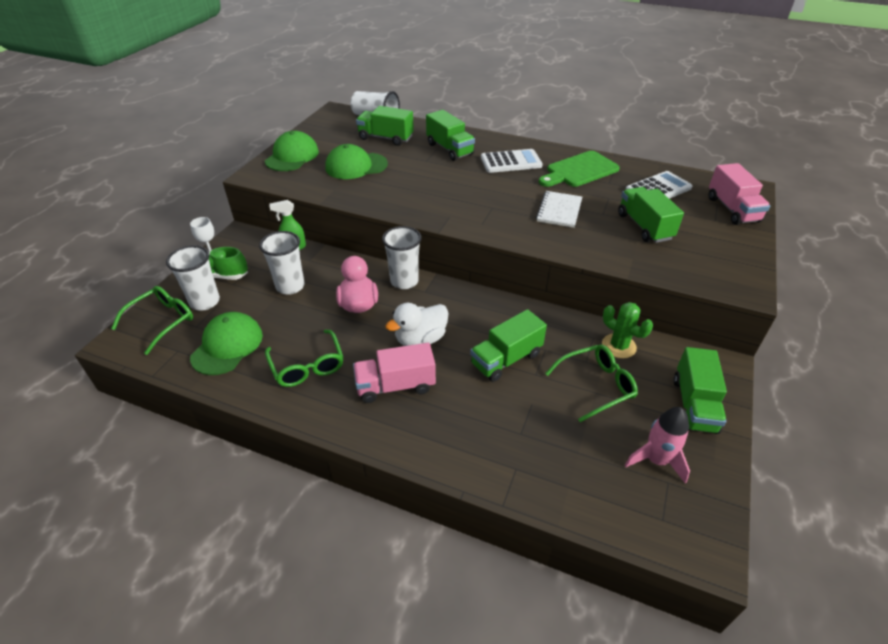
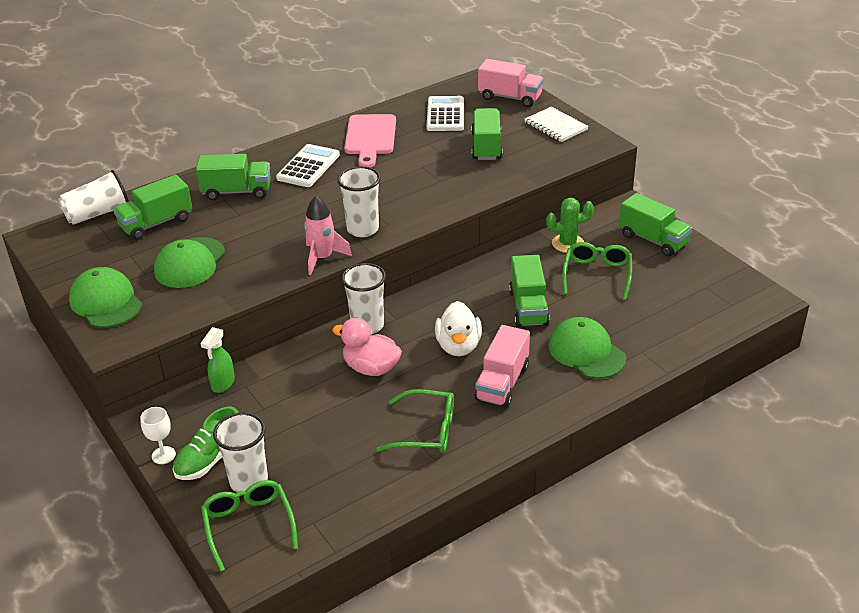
camera: 55 degrees left, 5 degrees down
green cap [190,312,263,375] -> green cap moved to [549,317,626,379]
white cup [259,231,305,295] -> white cup moved to [337,166,381,237]
white notebook [536,191,582,228] -> white notebook moved to [525,107,589,142]
green cutting board [539,151,620,187] -> pink cutting board [344,114,396,168]
green truck [618,187,684,243] -> green truck turned 75 degrees clockwise [471,108,502,160]
pink rocket [625,407,690,484] -> pink rocket moved to [304,196,352,275]

